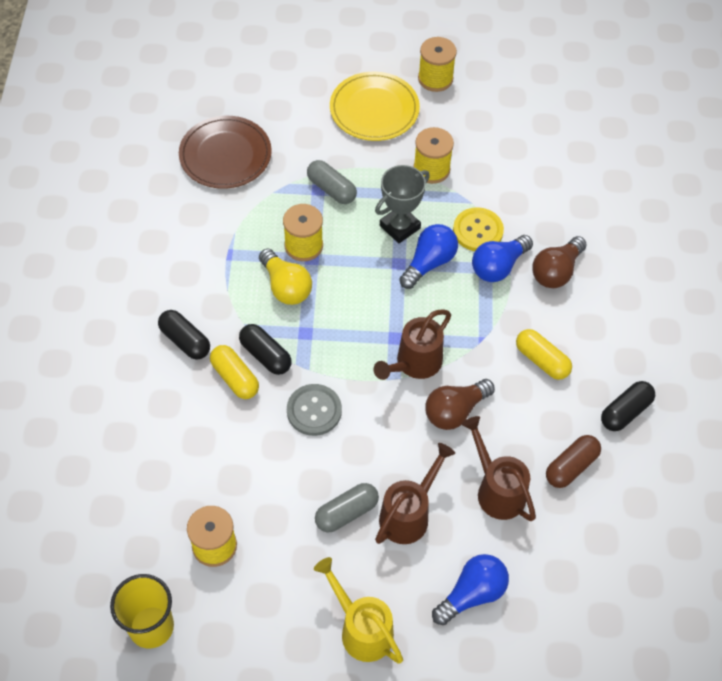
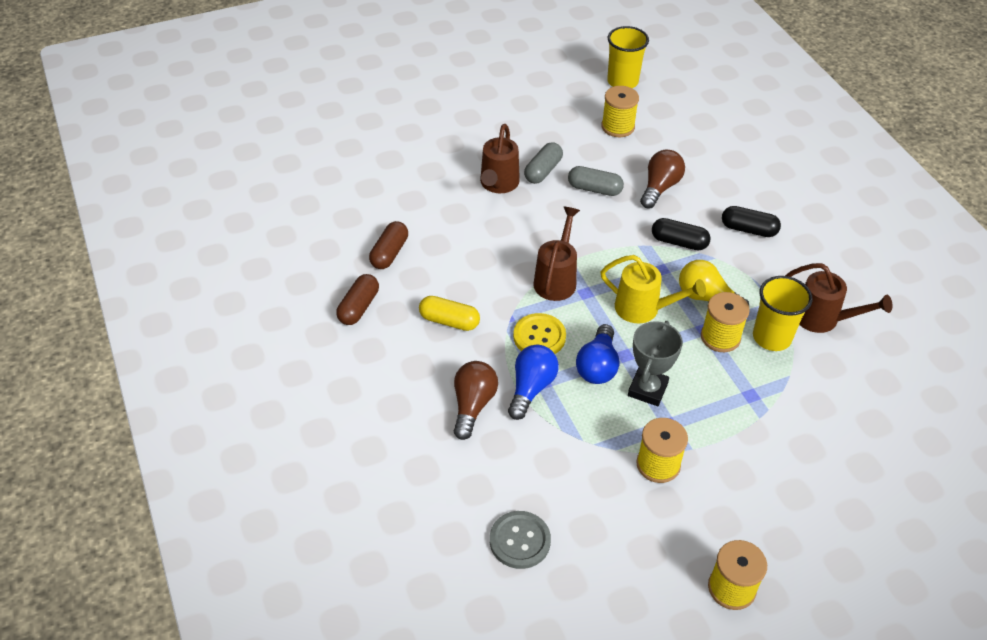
camera: 155 degrees right, 10 degrees down
brown plate [179,116,272,189] -> none
yellow capsule [210,345,259,399] -> none
grey button [287,384,342,436] -> grey button moved to [490,511,551,569]
grey capsule [307,160,357,204] -> grey capsule moved to [568,166,624,196]
yellow watering can [314,557,403,664] -> yellow watering can moved to [601,255,706,323]
yellow plate [330,72,420,141] -> none
brown light bulb [425,379,495,430] -> brown light bulb moved to [640,149,685,208]
blue light bulb [432,554,509,625] -> none
yellow button [453,207,504,251] -> yellow button moved to [513,313,566,354]
brown watering can [462,416,536,521] -> brown watering can moved to [785,263,892,333]
black capsule [601,381,655,431] -> brown capsule [336,274,379,325]
none -> yellow cup [753,276,813,351]

